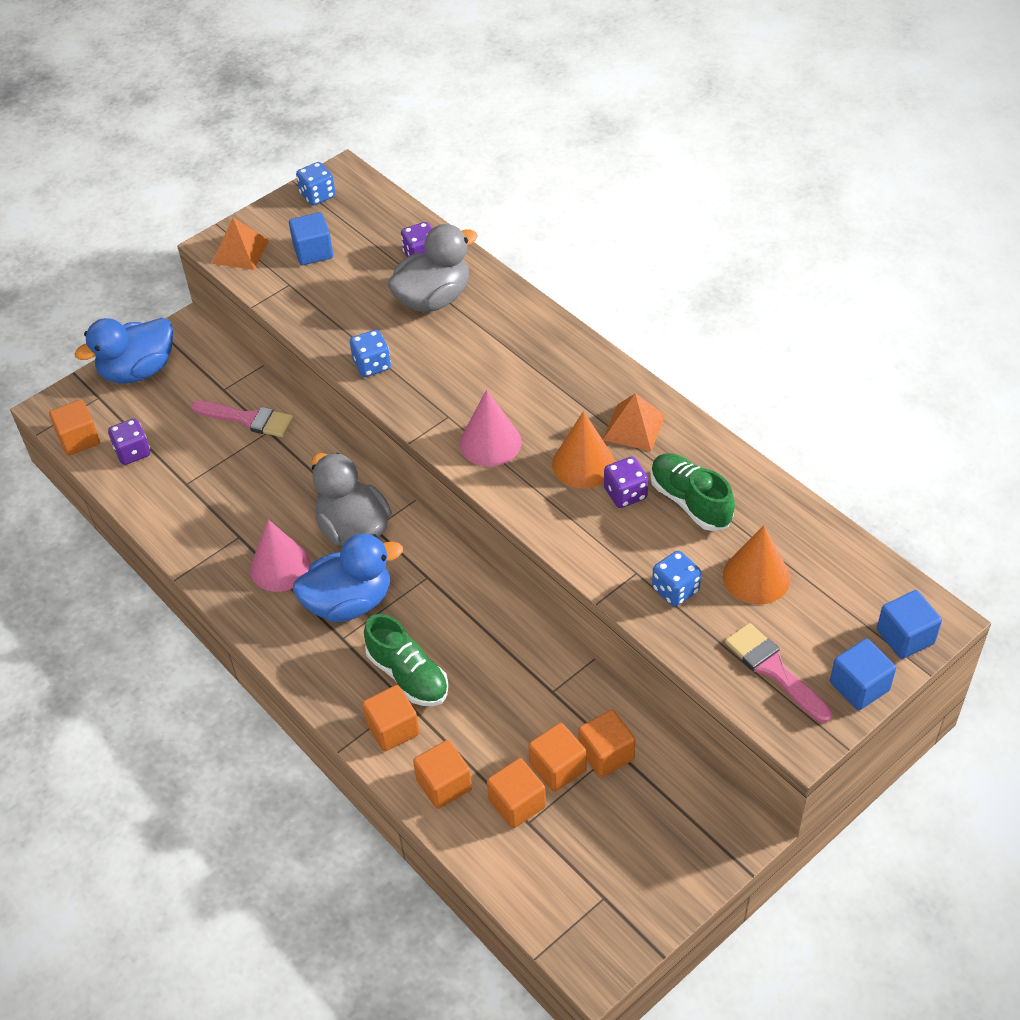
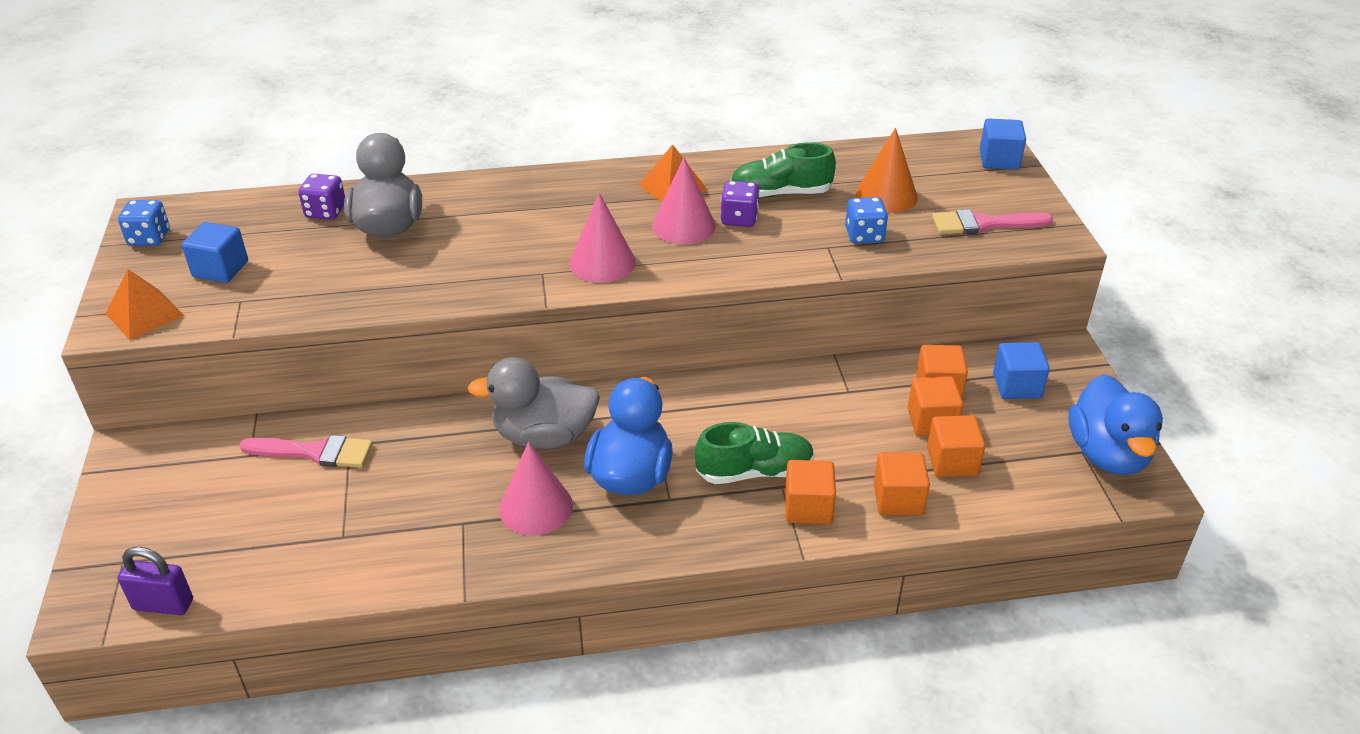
camera: 60 degrees left, 10 degrees down
orange cube [49,400,100,456] -> purple padlock [118,547,193,615]
blue duck [74,318,173,383] -> blue duck moved to [1069,374,1163,475]
purple dice [108,419,150,465] -> none
pink brush [191,401,294,437] -> pink brush turned 45 degrees clockwise [239,435,373,468]
blue dice [350,330,391,377] -> none
orange cone [552,411,615,489] -> pink cone [652,157,716,244]
blue cube [830,638,896,710] -> blue cube moved to [993,342,1050,399]

